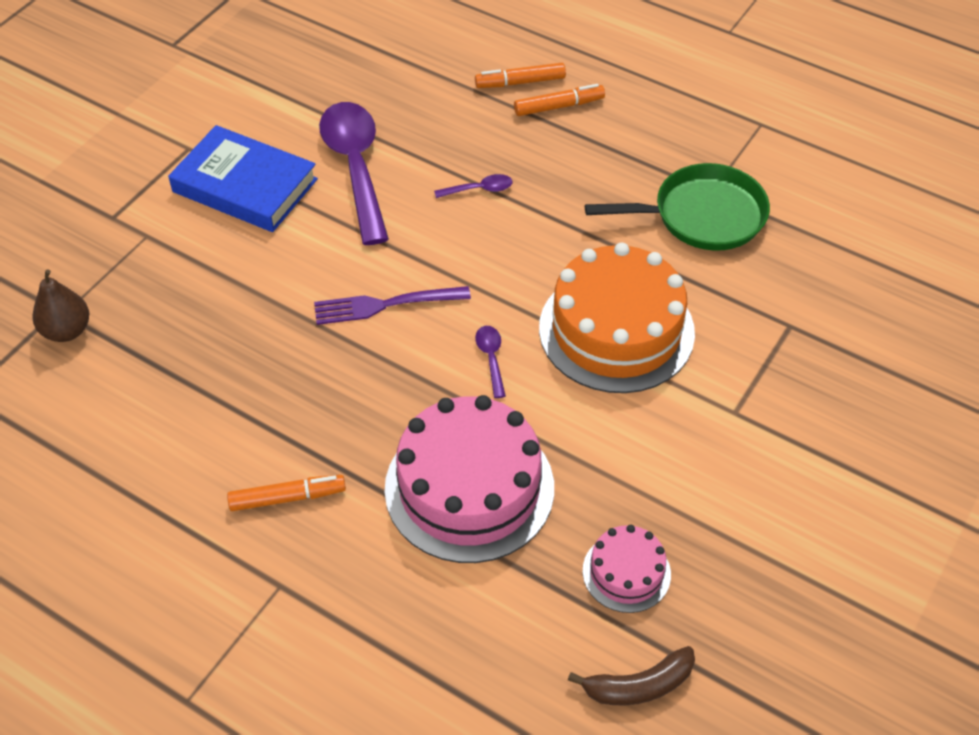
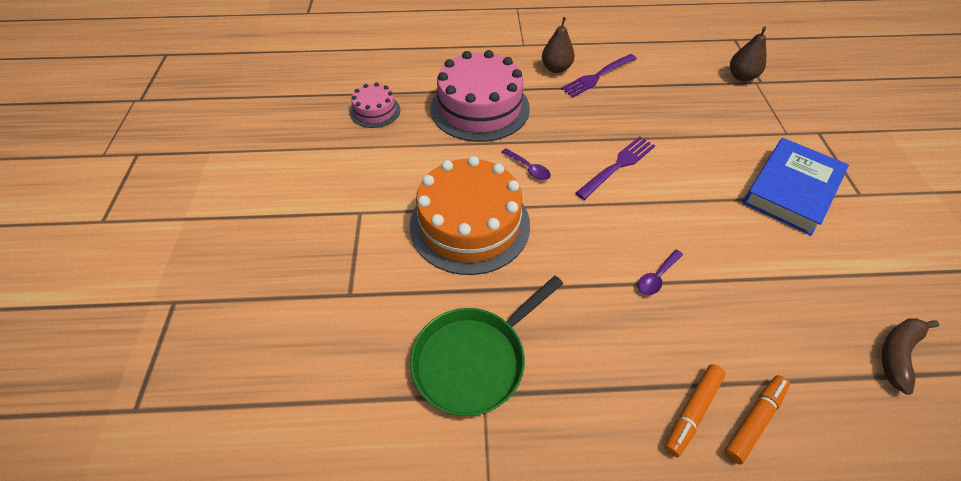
camera: 145 degrees right, 0 degrees up
blue book [168,125,318,232] -> blue book turned 45 degrees counterclockwise [742,138,849,235]
orange marker [227,475,346,511] -> brown pear [542,17,575,73]
purple spoon [319,102,389,245] -> none
brown banana [568,646,695,705] -> brown banana moved to [882,318,939,395]
none -> purple fork [561,54,637,97]

